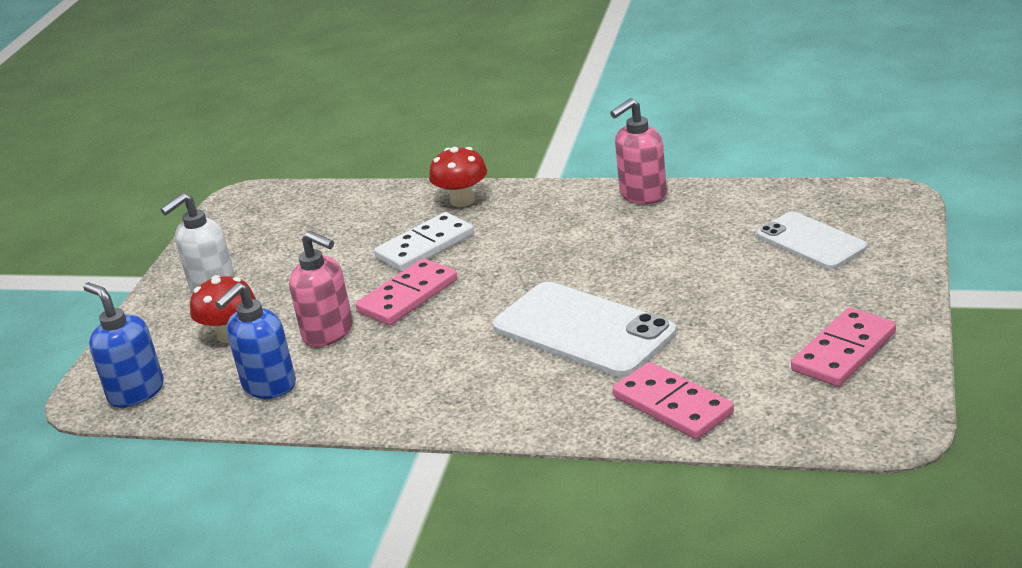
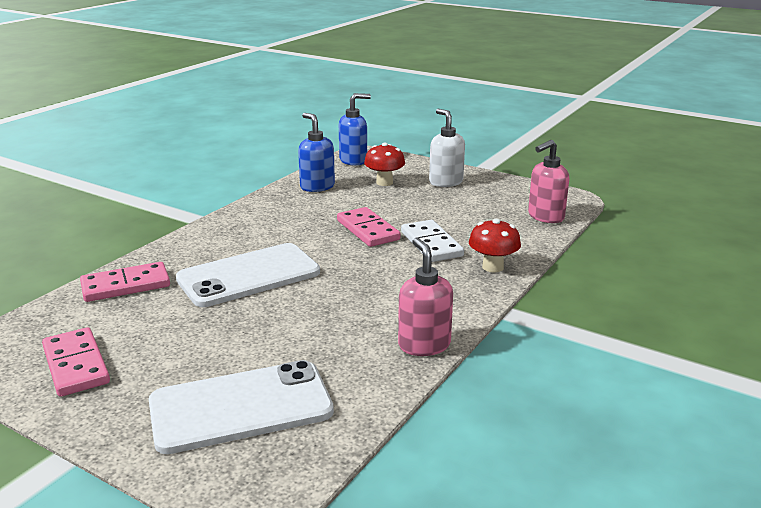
camera: 105 degrees right, 5 degrees down
pink soap dispenser [289,231,353,347] -> pink soap dispenser moved to [528,140,569,223]
white phone [757,212,867,269] -> white phone [149,360,334,454], size x1.58

